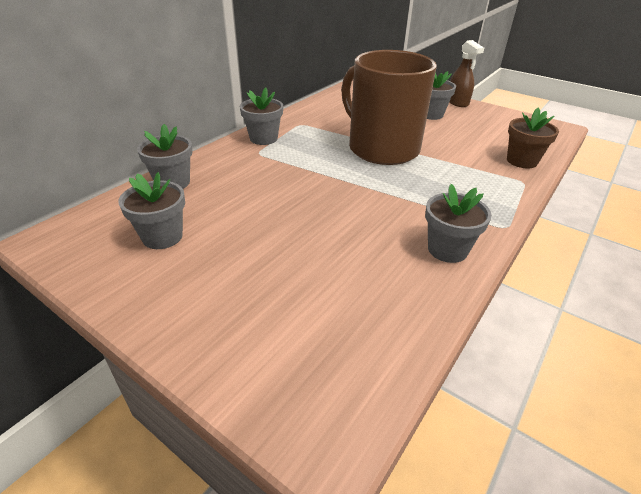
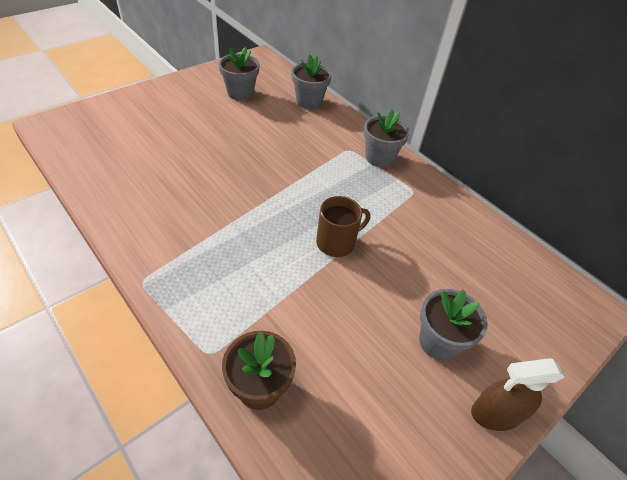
camera: 100 degrees right, 10 degrees up
brown mug [341,50,437,165] -> brown mug [316,196,370,257], size x0.45
grey flower pot [425,184,492,263] -> none

